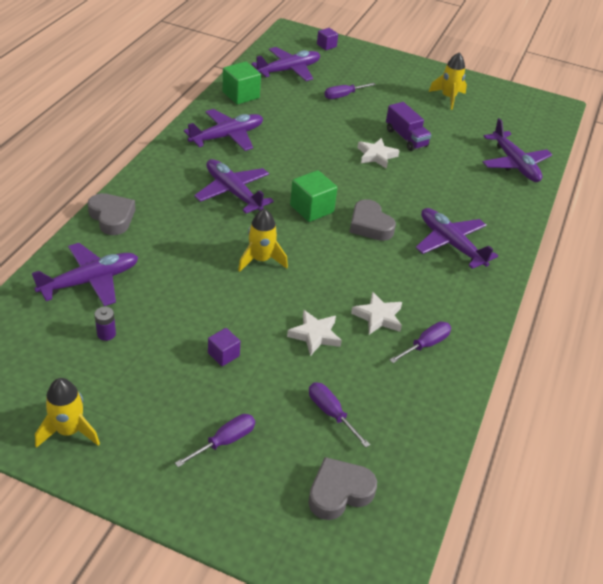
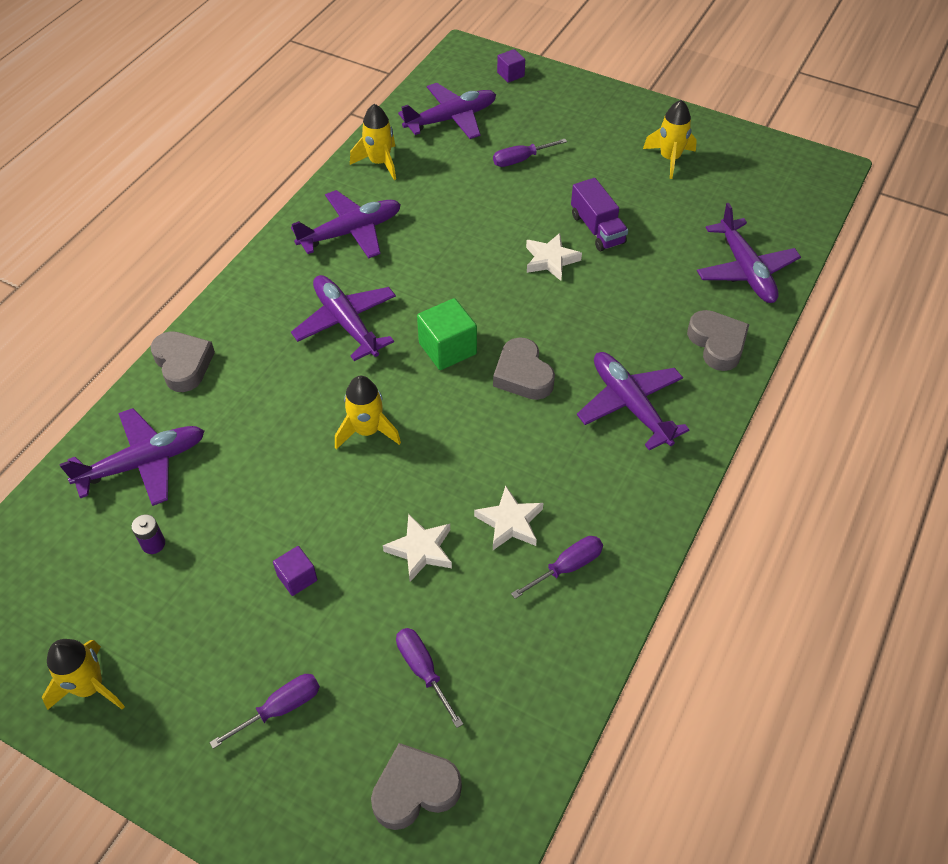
camera: 10 degrees right, 10 degrees up
green cube [222,62,261,105] -> yellow rocket [350,104,396,180]
none -> grey heart [687,310,749,371]

